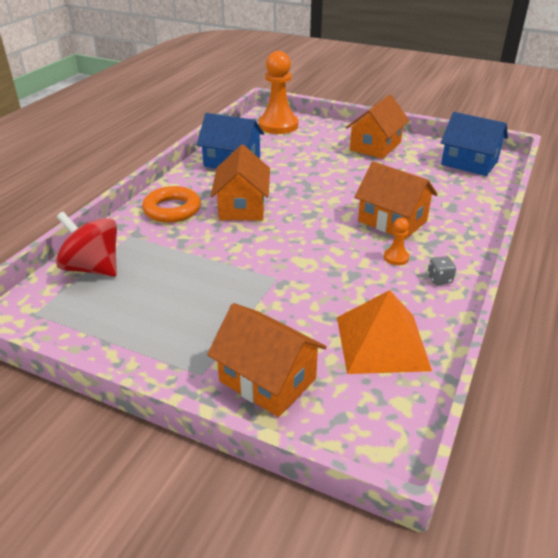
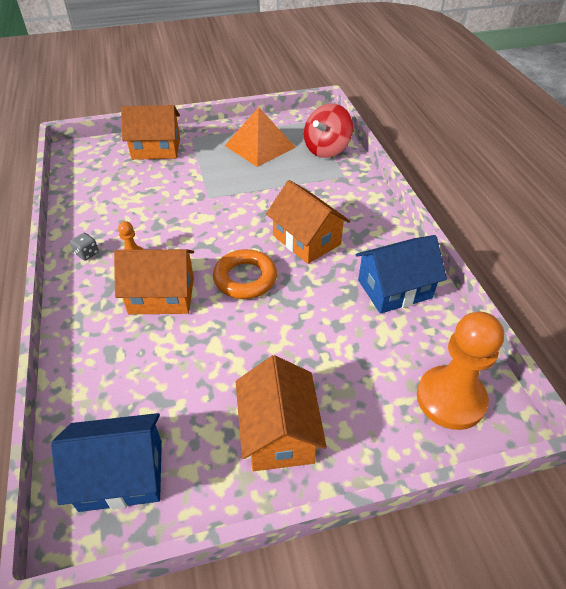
camera: 140 degrees right, 10 degrees up
red spinning top [56,212,117,277] -> red spinning top turned 135 degrees clockwise [304,103,353,158]
orange ring [142,186,201,223] -> orange ring moved to [213,249,277,299]
orange pyramid [337,290,432,374] -> orange pyramid moved to [225,107,296,167]

